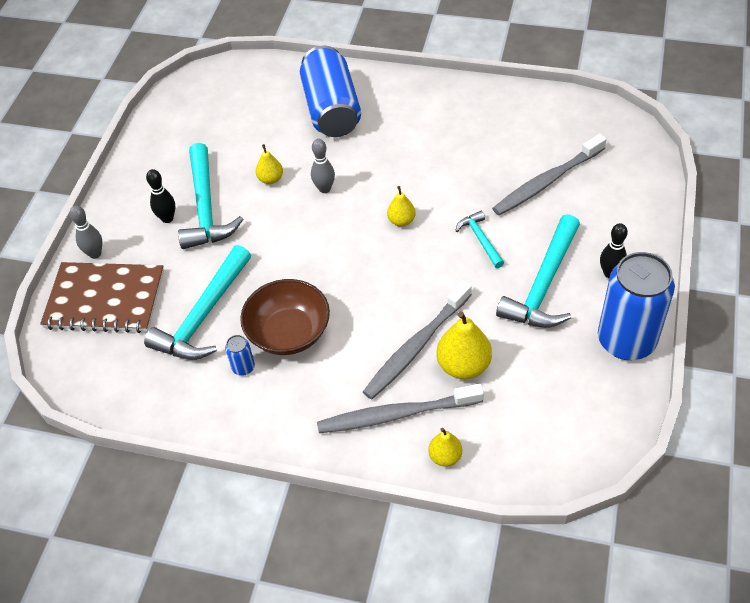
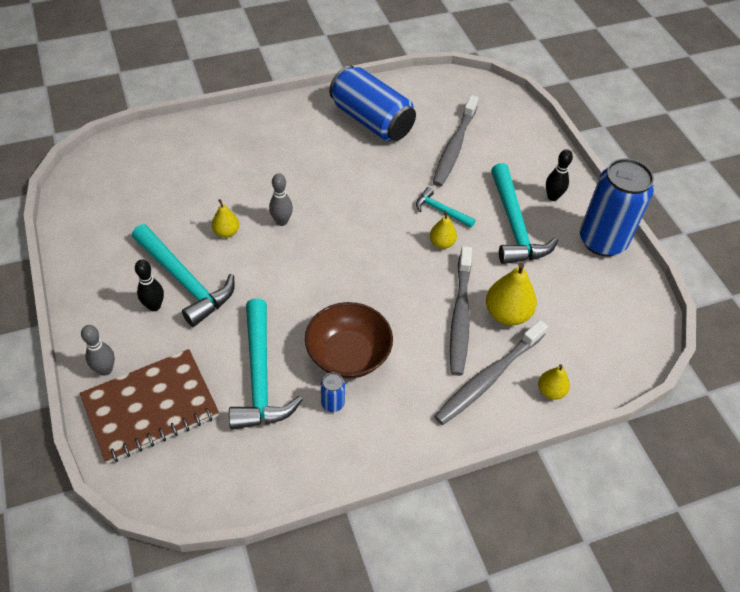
camera: 40 degrees left, 0 degrees up
blue can [300,46,361,137] -> blue can moved to [329,65,416,141]
yellow pear [387,186,416,226] -> yellow pear moved to [430,211,457,249]

